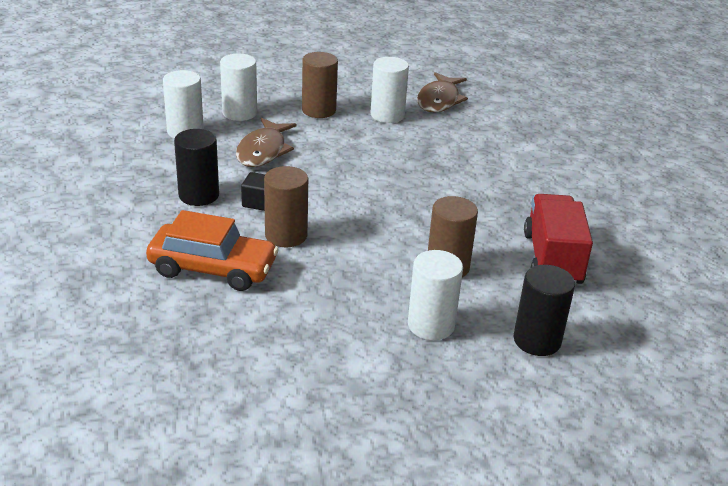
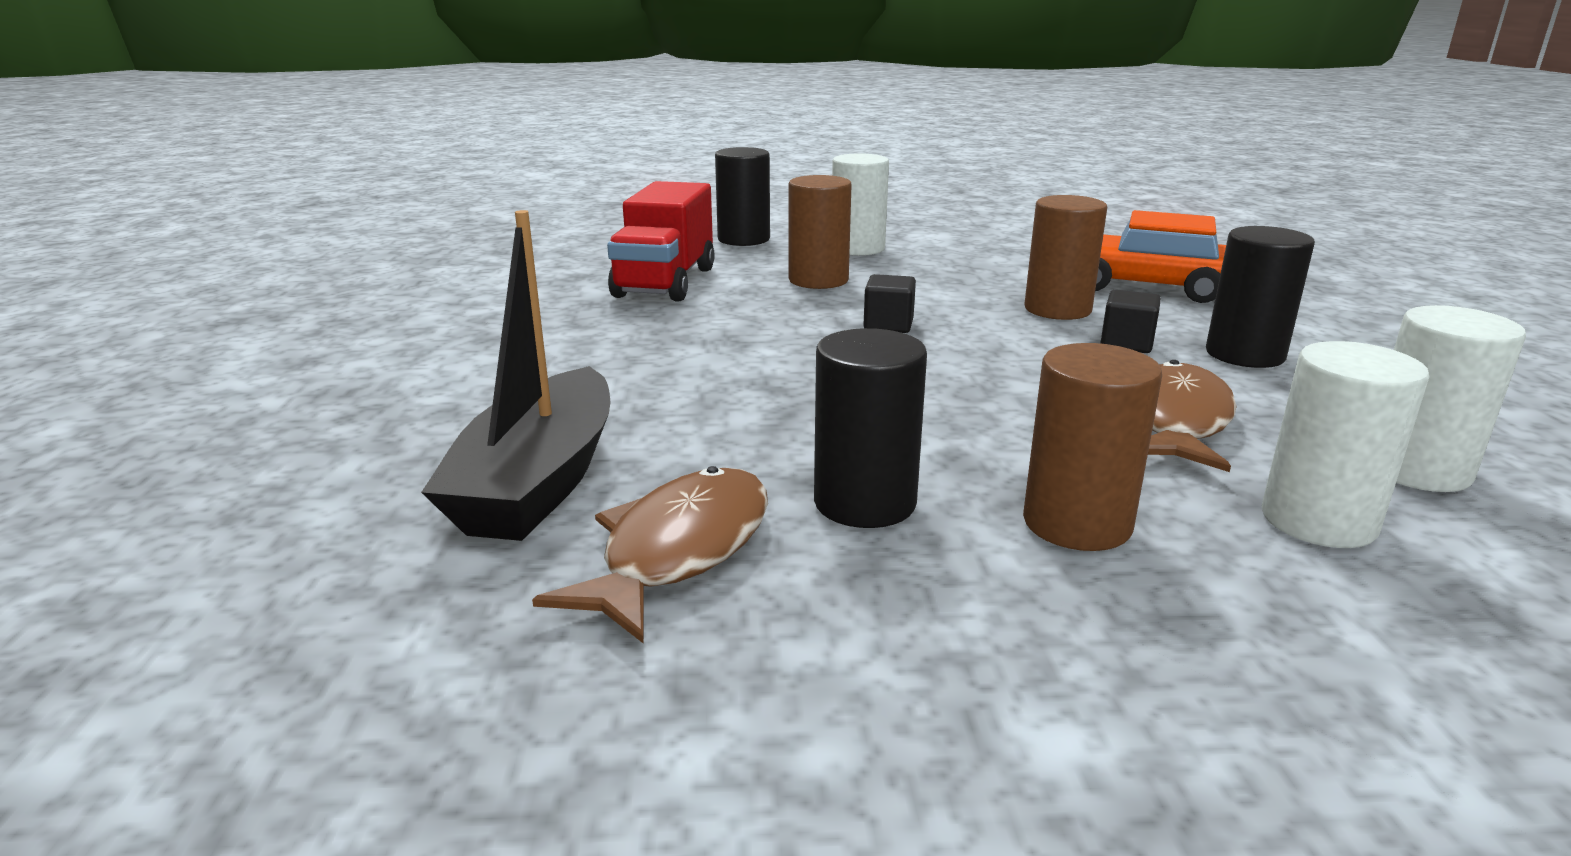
camera: 170 degrees left, 10 degrees down
white cylinder [371,57,409,123] -> black cylinder [814,328,927,528]
none -> black boat [421,210,611,541]
none -> black cube [863,274,916,333]

